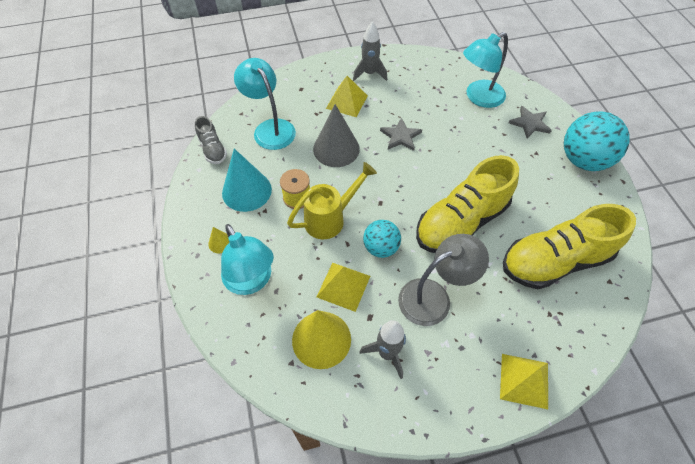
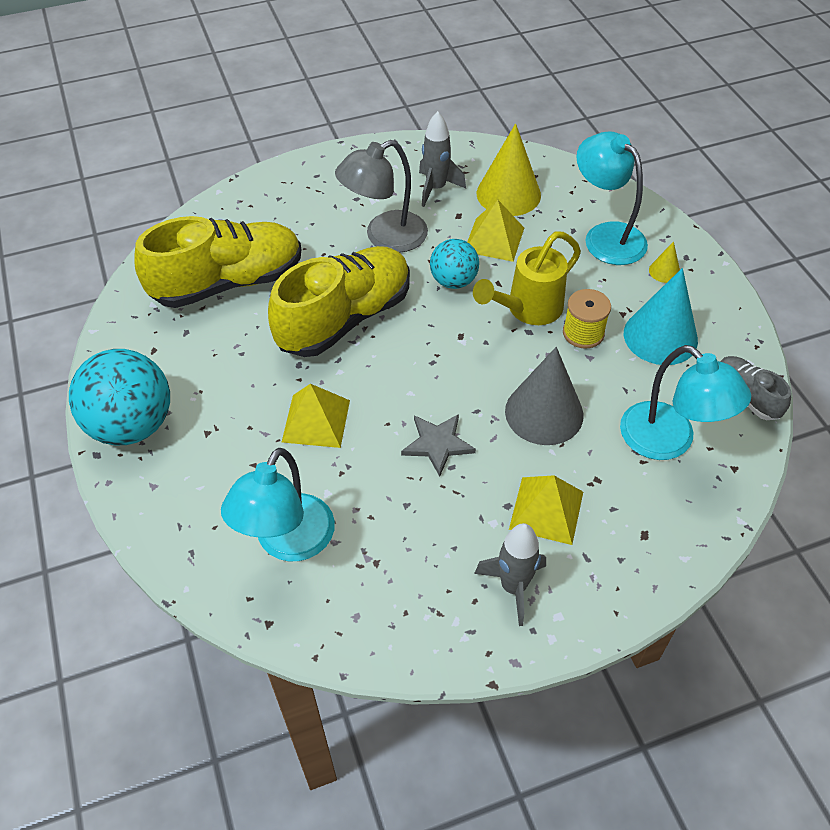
camera: 175 degrees right, 5 degrees down
turquoise lamp [463,32,508,108] -> turquoise lamp turned 150 degrees clockwise [221,448,335,561]
yellow pyramid [500,354,548,409] -> yellow pyramid moved to [282,384,350,448]
grey star [509,106,552,138] -> none

